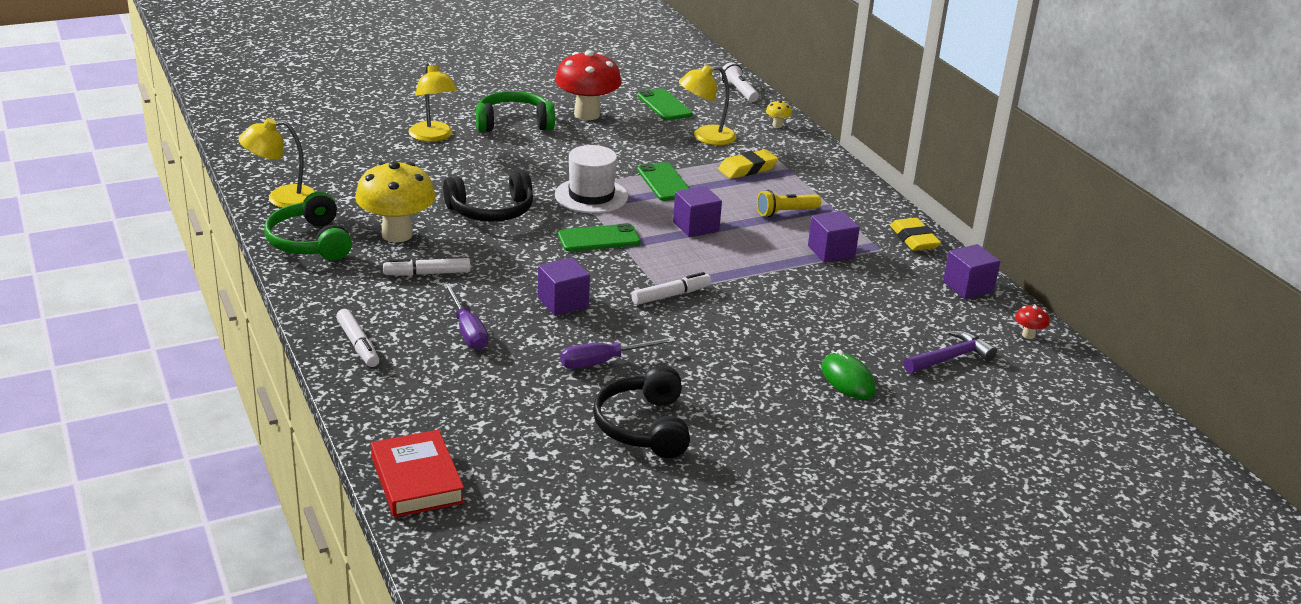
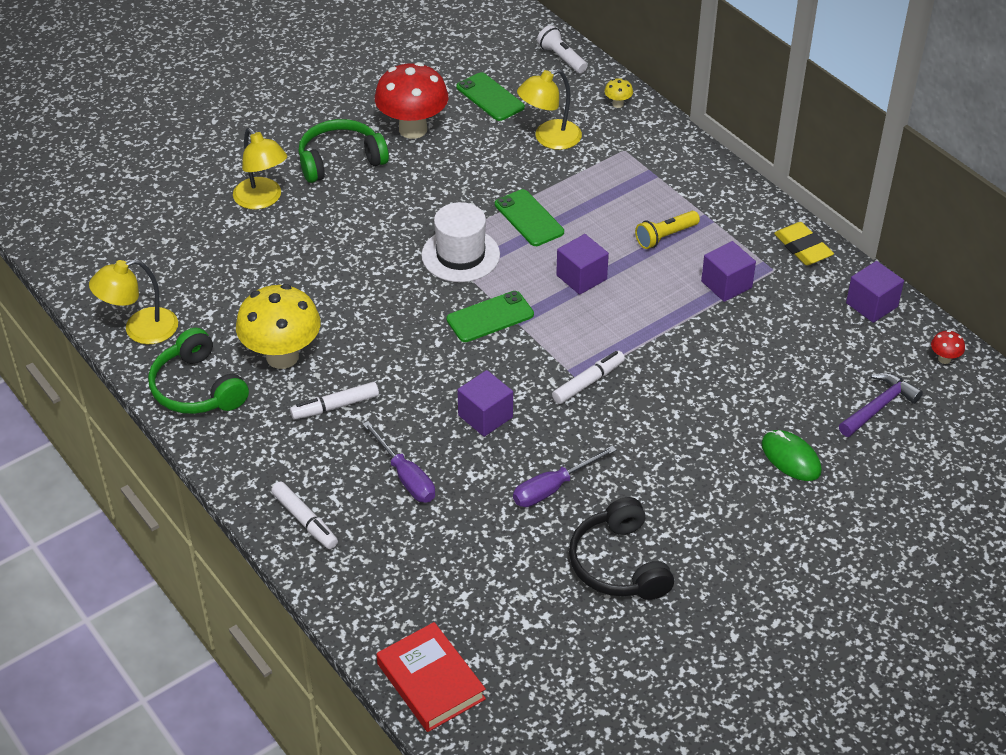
camera: 10 degrees left, 15 degrees up
black headphones [443,170,533,222] -> none
yellow eraser [718,149,778,179] -> none

